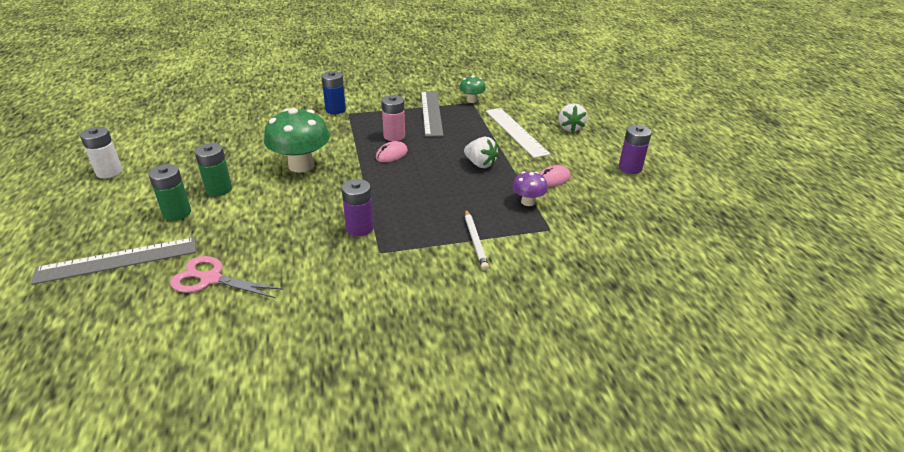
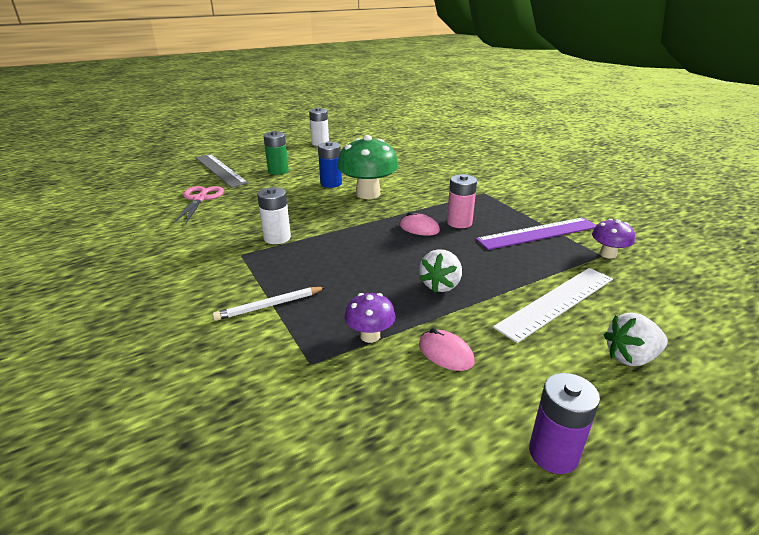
camera: 75 degrees right, 5 degrees down
green battery [195,143,232,196] -> none
blue battery [321,71,346,114] -> blue battery moved to [318,141,342,188]
purple battery [342,179,374,236] -> white battery [257,187,291,244]
grey ruler [421,91,444,137] -> purple ruler [476,217,597,250]
green mushroom [459,75,486,103] -> purple mushroom [592,219,635,259]

